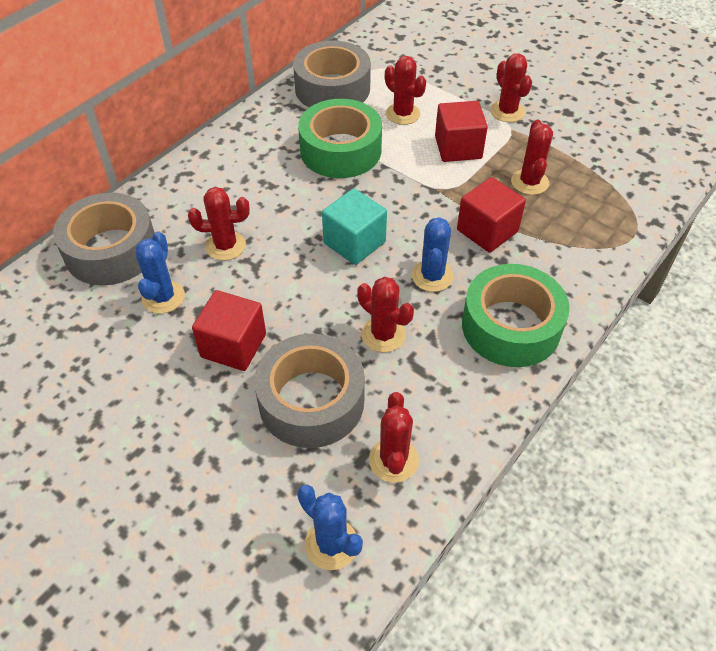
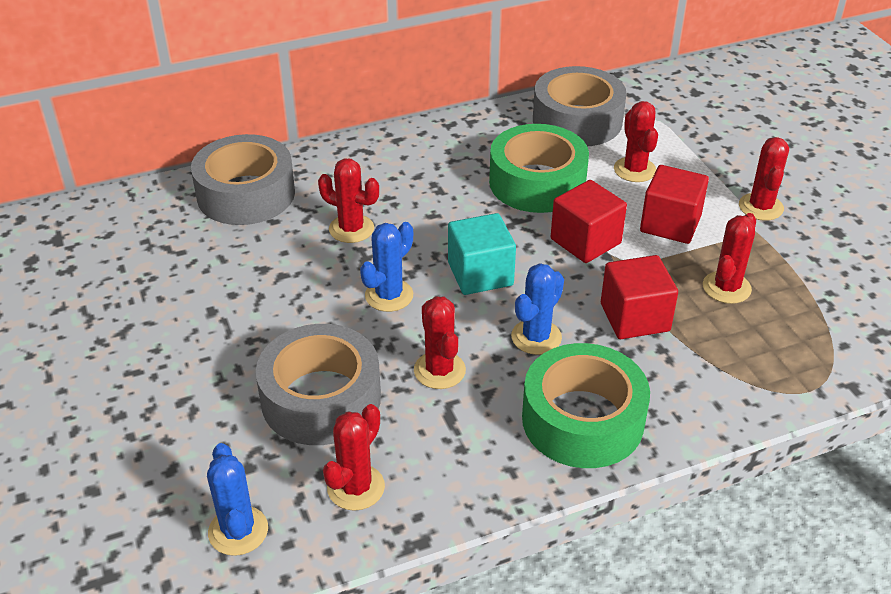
camera: 30 degrees right, 10 degrees down
blue cactus [136,231,185,314] -> blue cactus moved to [360,222,413,312]
red cube [192,290,266,371] -> red cube moved to [551,180,627,263]

